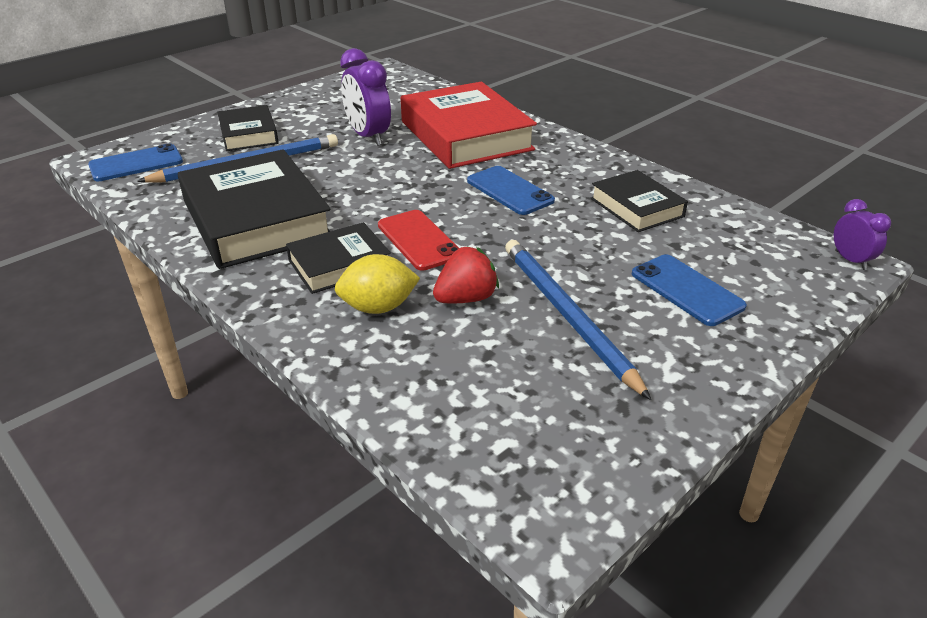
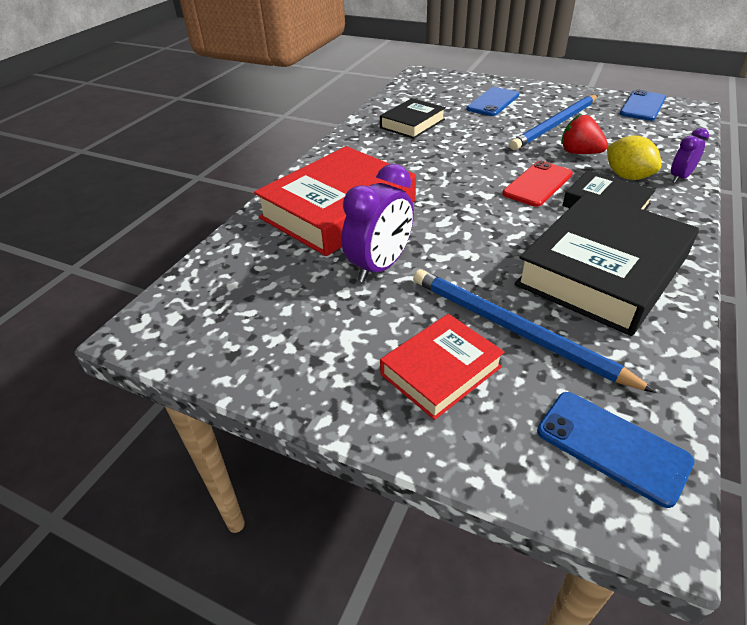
camera: 110 degrees left, 5 degrees up
black book [217,105,279,151] -> red book [380,314,505,420]
blue phone [467,166,555,215] -> blue phone moved to [620,90,666,121]
purple clock [834,199,891,270] -> purple clock moved to [671,128,709,183]

